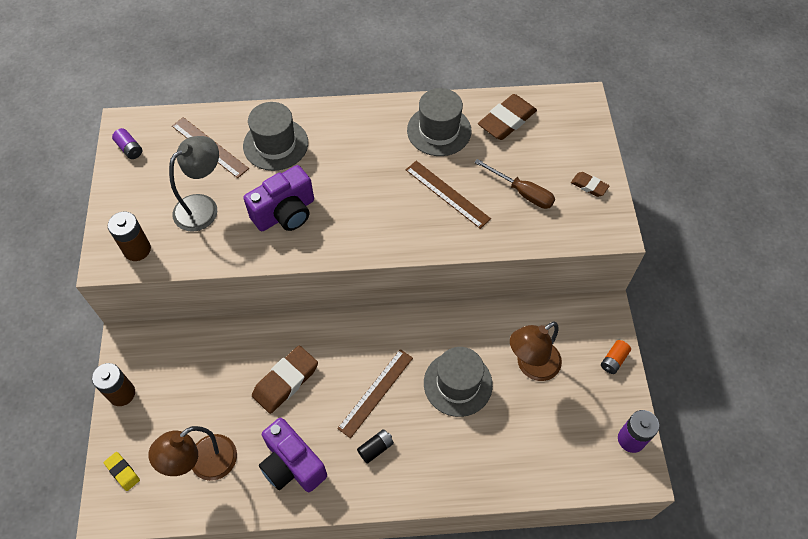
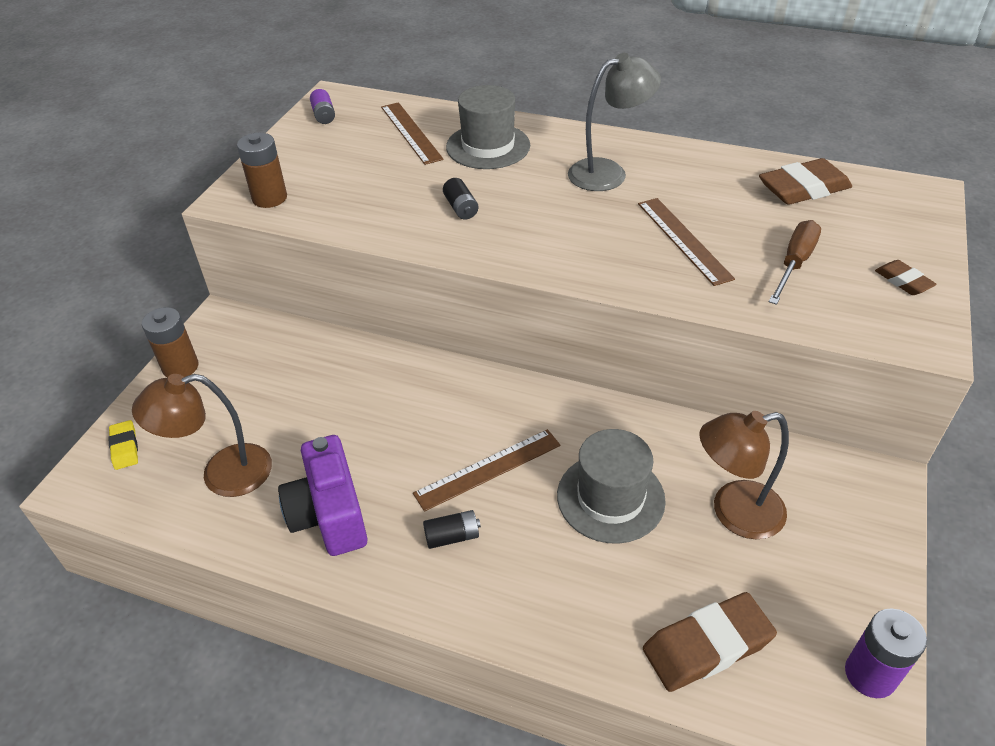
camera: 25 degrees right, 15 degrees down
grey lamp [169,136,219,232] -> grey lamp moved to [568,53,661,191]
purple camera [243,165,314,231] -> black battery [443,178,478,219]
brown eraser [252,346,318,414] -> brown eraser moved to [643,592,777,692]
grey hat [407,88,471,156] -> none
brown screwdriver [474,159,555,209] -> brown screwdriver turned 120 degrees counterclockwise [768,220,821,305]
orange battery [601,340,631,374] -> none

